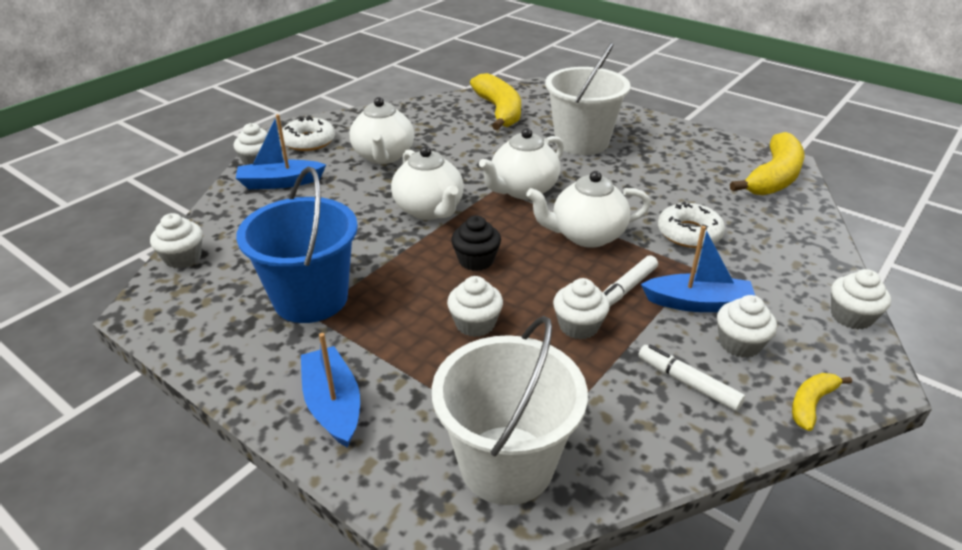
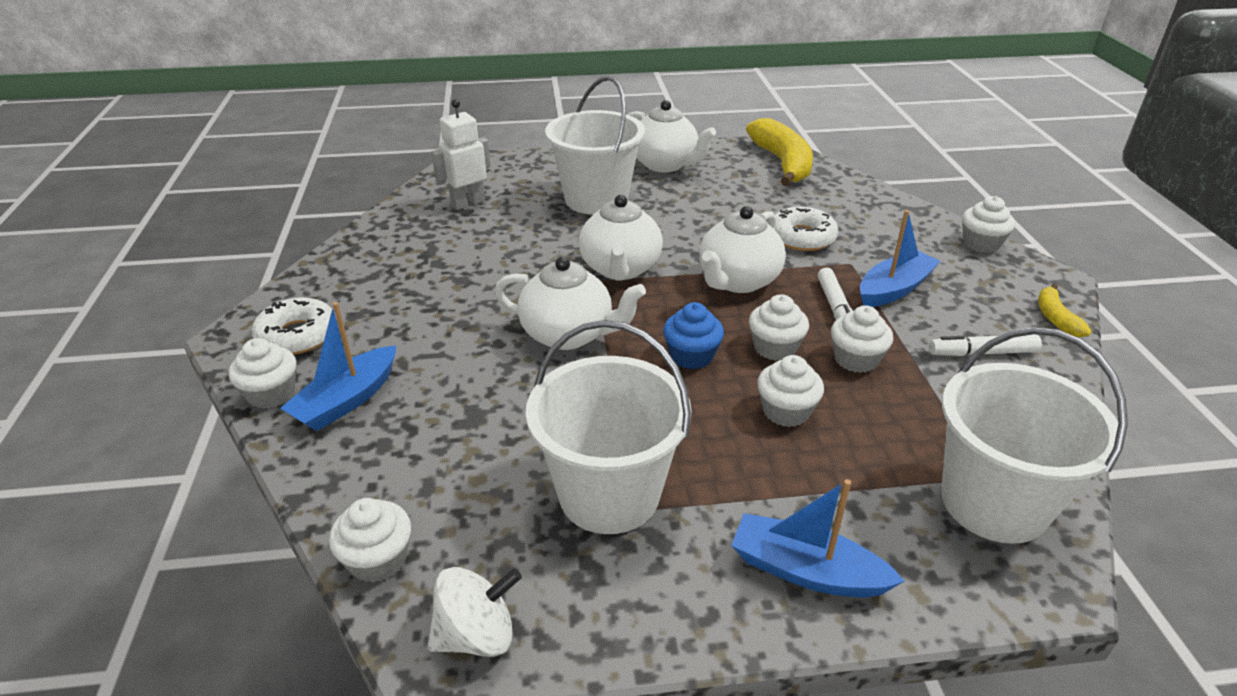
camera: 45 degrees left, 0 degrees up
blue bucket [236,167,358,323] -> white bucket [526,320,692,534]
white teapot [350,97,414,164] -> white teapot moved to [628,100,716,172]
black cupcake [451,215,501,271] -> blue cupcake [663,302,724,369]
yellow banana [470,73,521,130] -> white robot [431,99,491,210]
white cupcake [717,295,777,358] -> white cupcake moved to [749,294,809,361]
none -> white spinning top [428,567,522,657]

